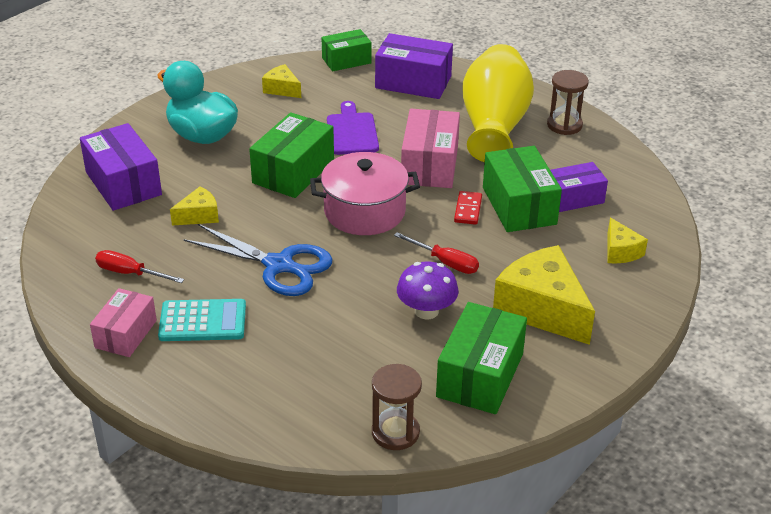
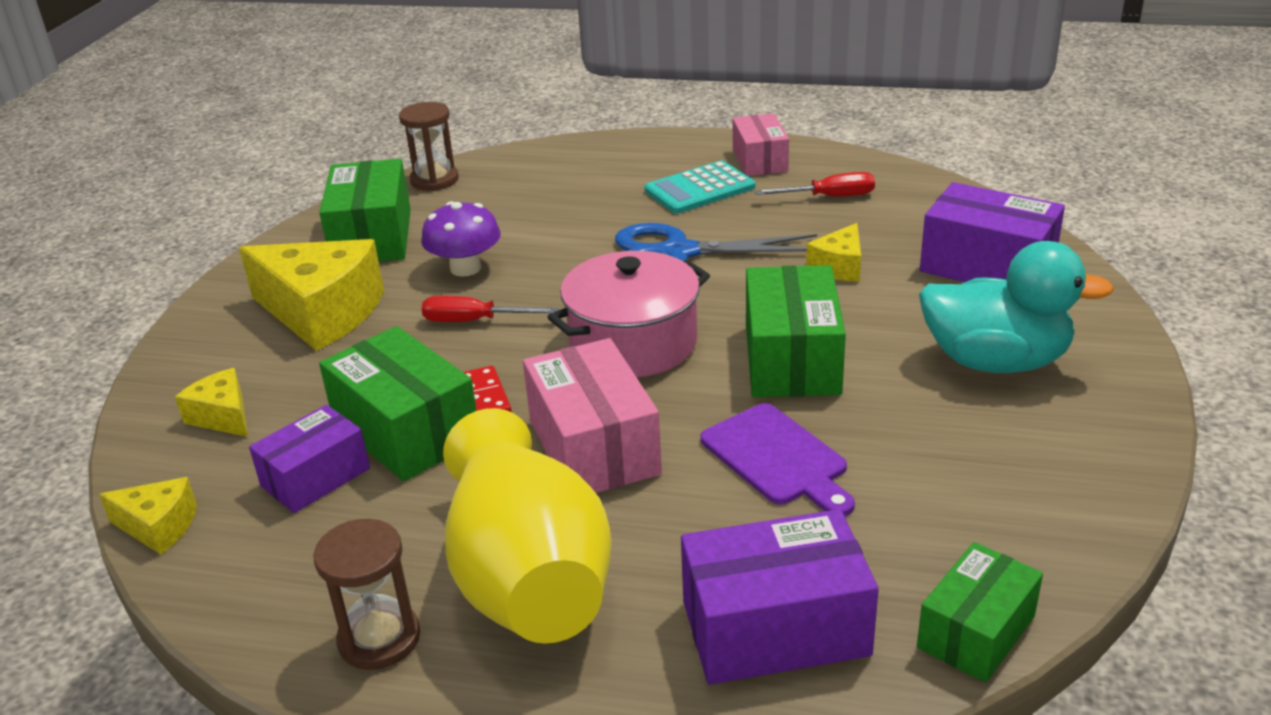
camera: 155 degrees right, 5 degrees down
yellow cheese [262,64,301,98] -> yellow cheese moved to [99,477,197,555]

